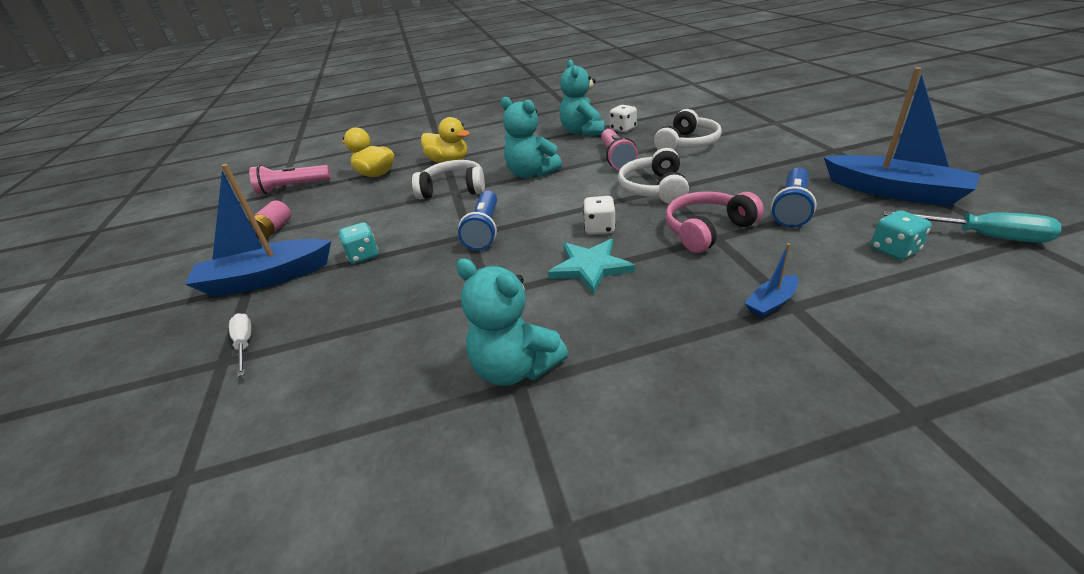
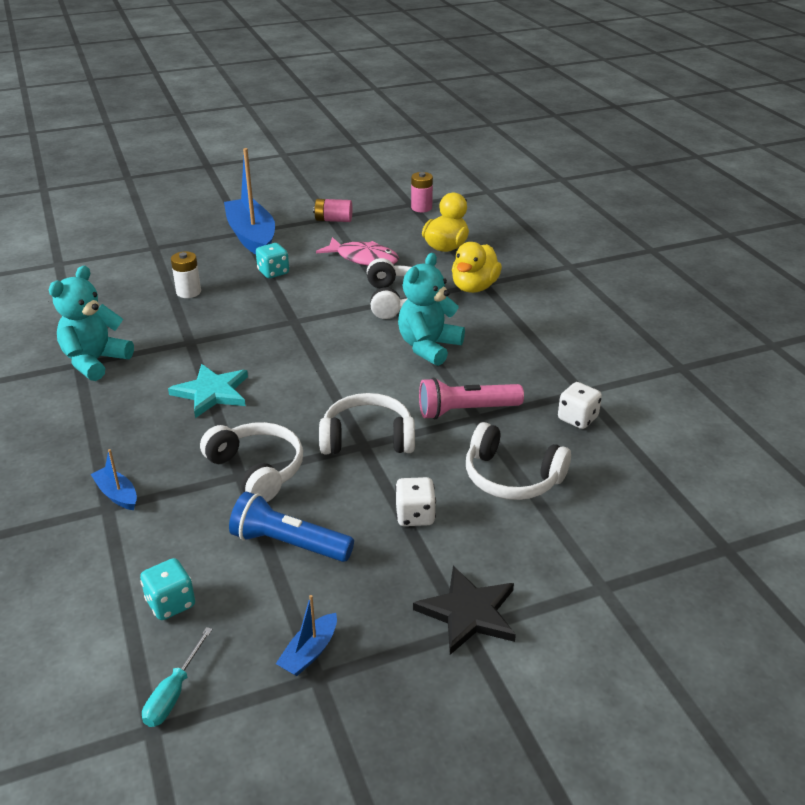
camera: 80 degrees right, 0 degrees up
white screwdriver [229,313,251,377] -> none
pink flashlight [249,165,331,194] -> pink battery [411,172,433,212]
blue flashlight [458,190,497,250] -> none
turquoise teddy bear [560,60,605,136] -> none
white dice [583,196,616,235] -> white dice moved to [395,477,436,526]
pink headphones [665,191,764,253] -> white headphones [200,422,303,502]
blue boat [824,67,980,207] -> blue boat [276,595,337,676], size x0.44
turquoise screwdriver [884,211,1061,243] -> turquoise screwdriver [142,627,213,727], size x0.67
none -> white battery [171,251,201,298]
none -> pink fish [316,237,399,266]
none -> black star [413,566,516,655]

